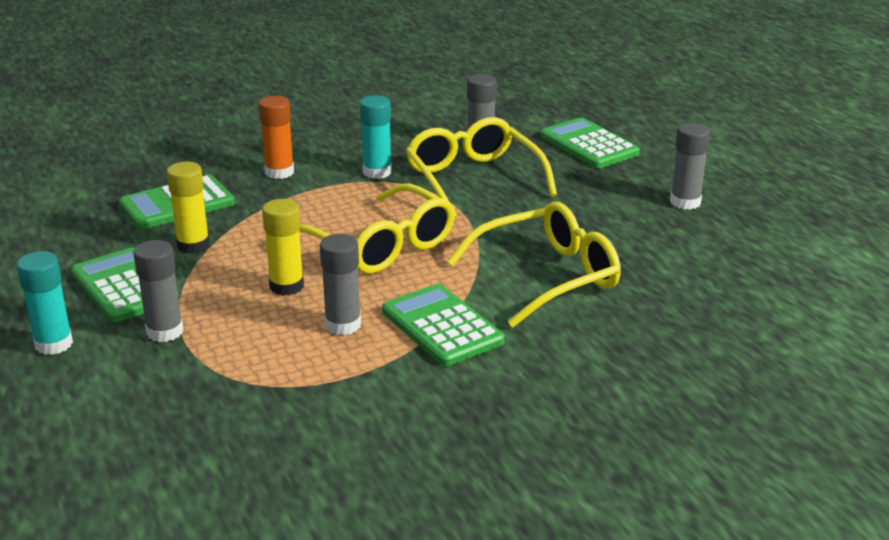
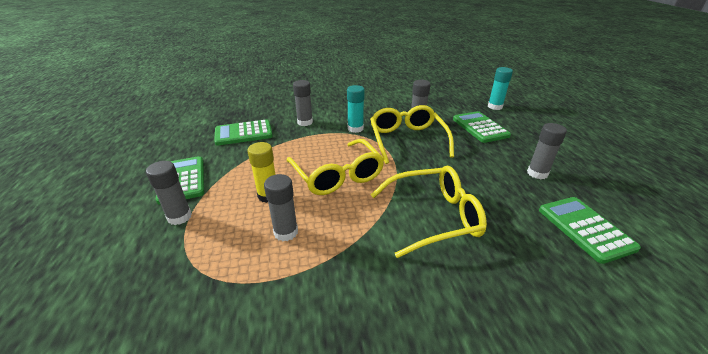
camera: 15 degrees right, 5 degrees up
turquoise glue stick [17,251,73,355] -> turquoise glue stick moved to [488,67,513,110]
yellow glue stick [167,162,210,254] -> none
orange glue stick [259,96,294,179] -> grey glue stick [293,80,313,126]
green calculator [382,284,505,366] -> green calculator moved to [539,197,641,264]

